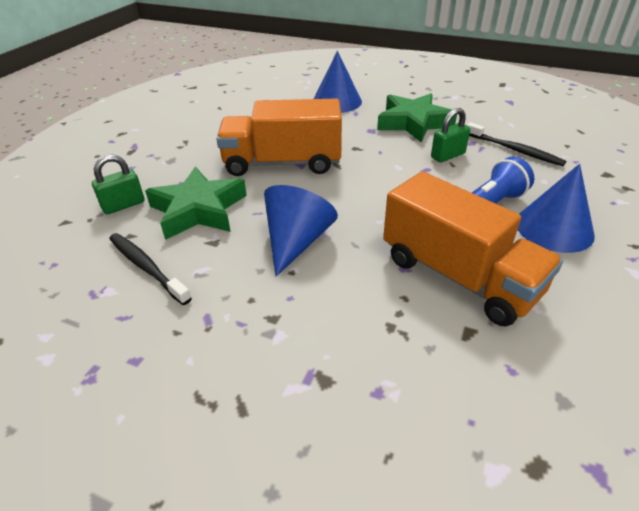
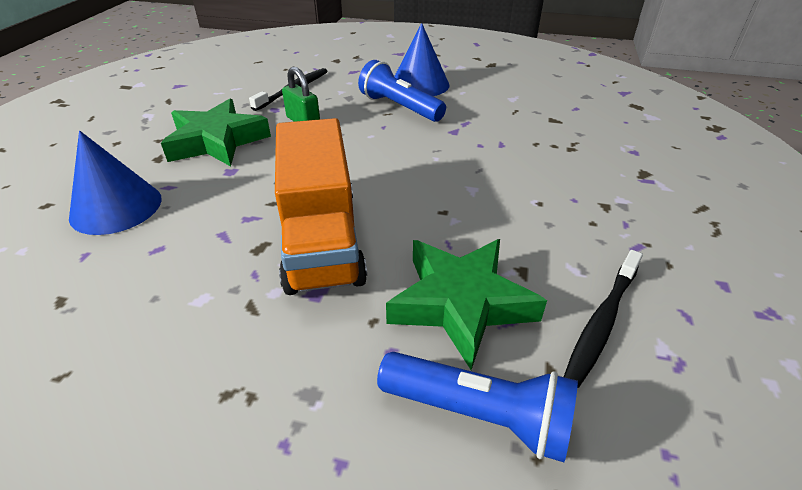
camera: 100 degrees left, 0 degrees up
green padlock [92,154,145,214] -> blue flashlight [377,352,578,462]
blue cone [264,185,338,277] -> none
orange truck [383,171,563,326] -> none

